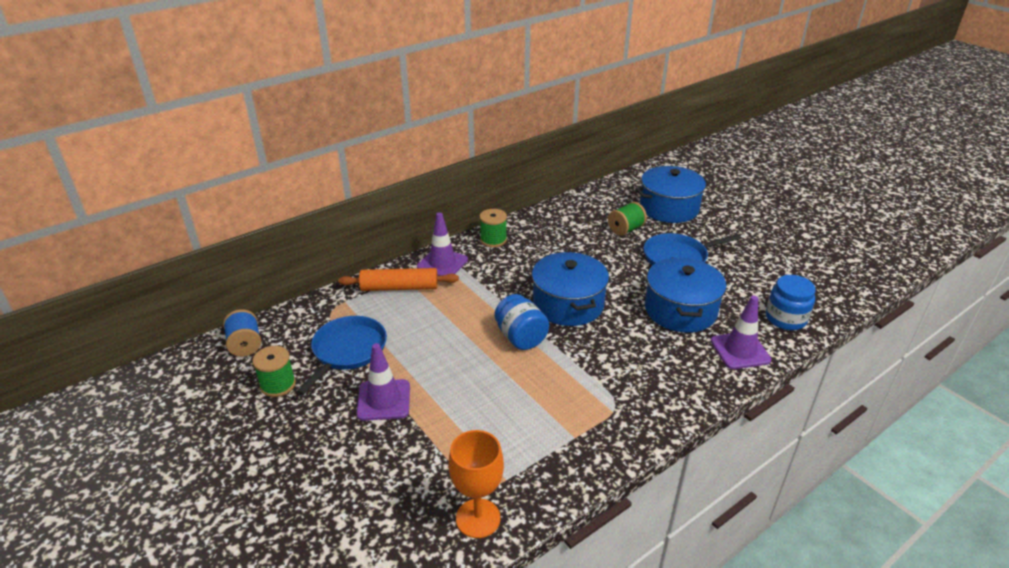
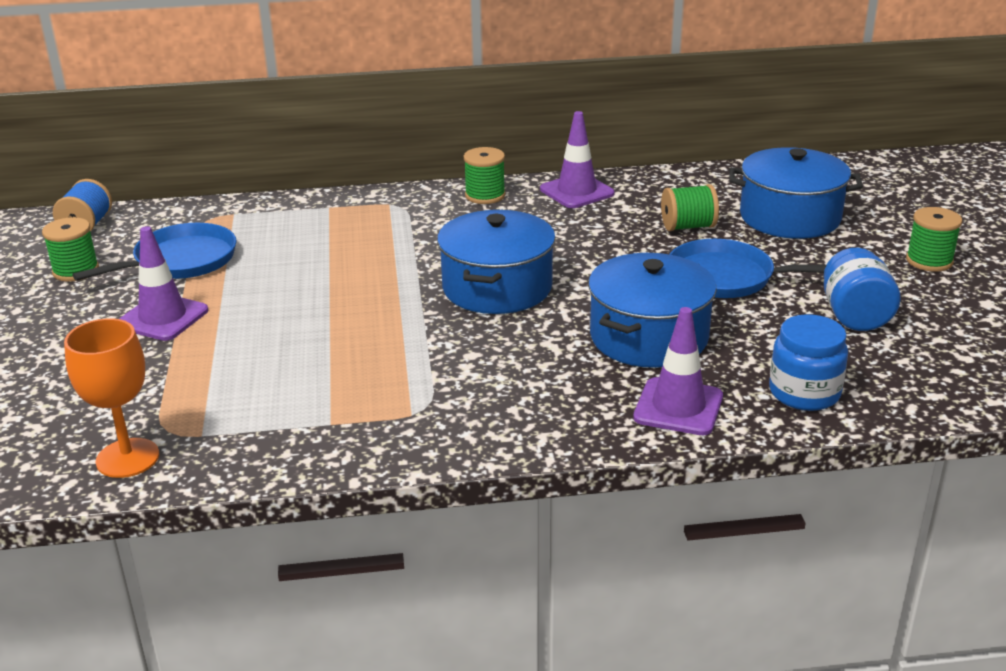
camera: 30 degrees right, 5 degrees down
orange rolling pin [338,268,459,291] -> none
purple traffic cone [417,212,468,276] -> purple traffic cone moved to [540,111,615,208]
blue jar [495,294,549,350] -> blue jar moved to [824,248,901,331]
none -> green spool [906,207,962,272]

